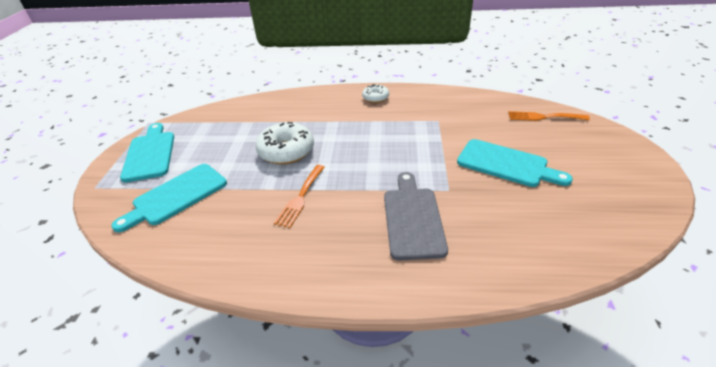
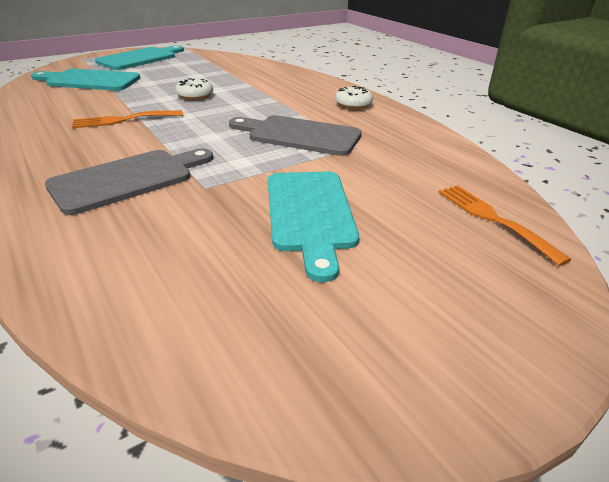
camera: 50 degrees right, 5 degrees down
white donut [255,122,314,164] -> white donut [175,78,213,100], size x0.56
none -> grey cutting board [229,115,362,156]

